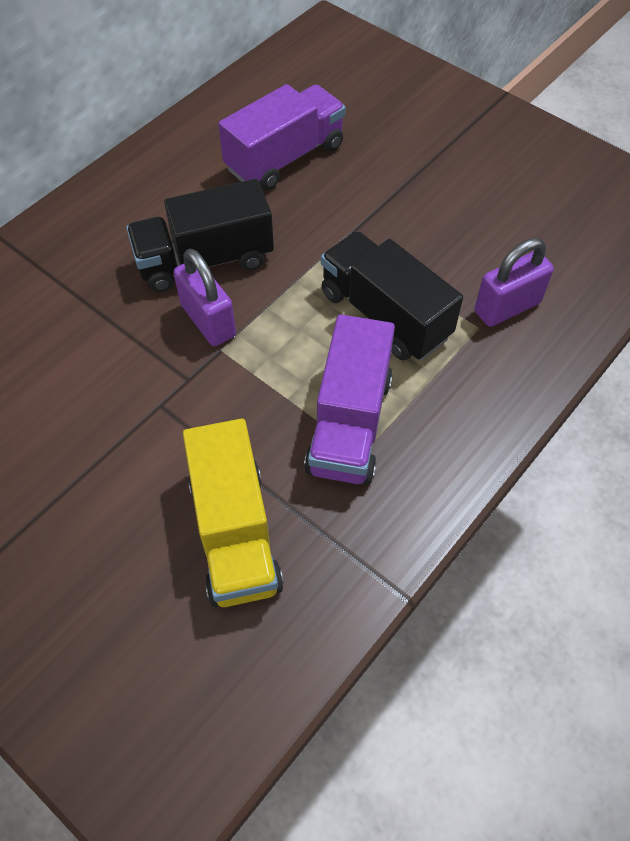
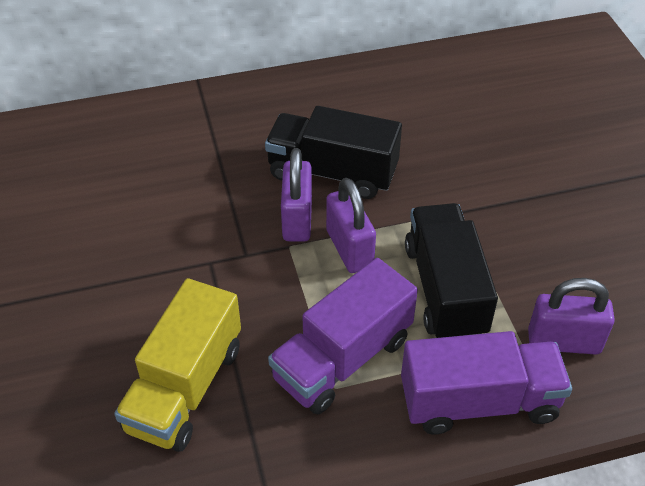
camera: 35 degrees right, 10 degrees down
purple truck [218,84,346,190] -> purple truck moved to [401,331,572,434]
none -> purple padlock [326,178,376,273]

